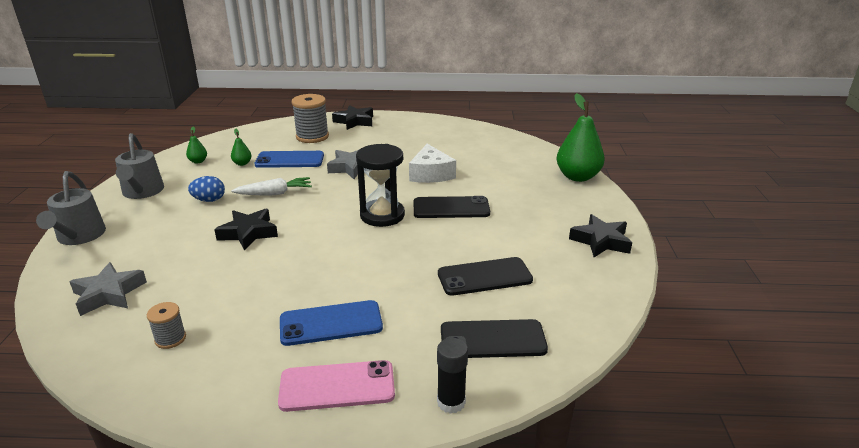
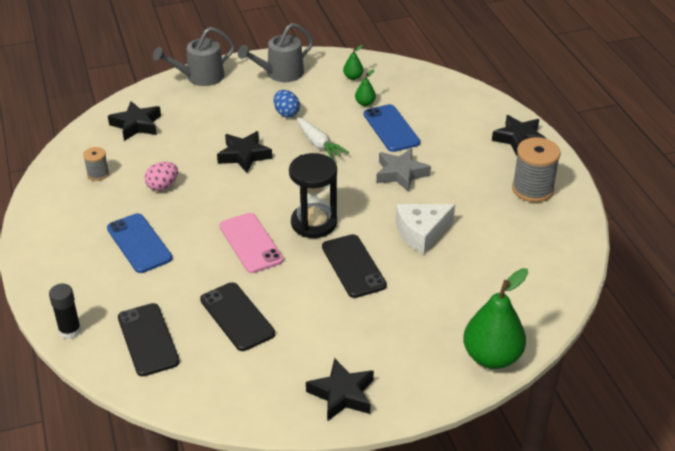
camera: 70 degrees right, 10 degrees up
grey star [69,262,147,316] -> black star [108,101,161,141]
pink phone [278,360,395,412] -> pink phone moved to [219,213,284,273]
grey spool [291,94,329,143] -> grey spool moved to [512,137,561,202]
none -> pink egg [144,162,178,191]

